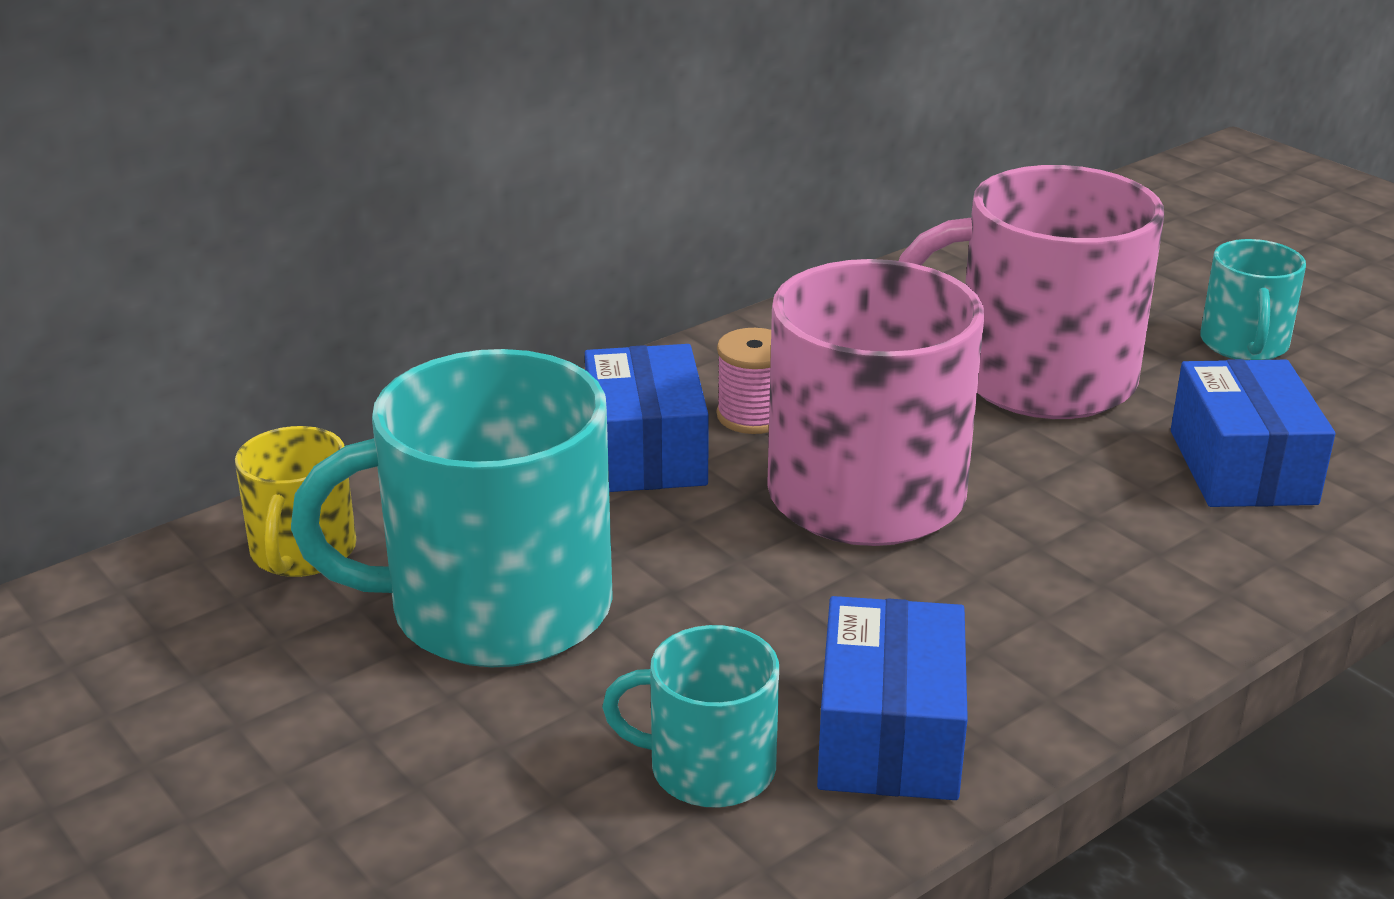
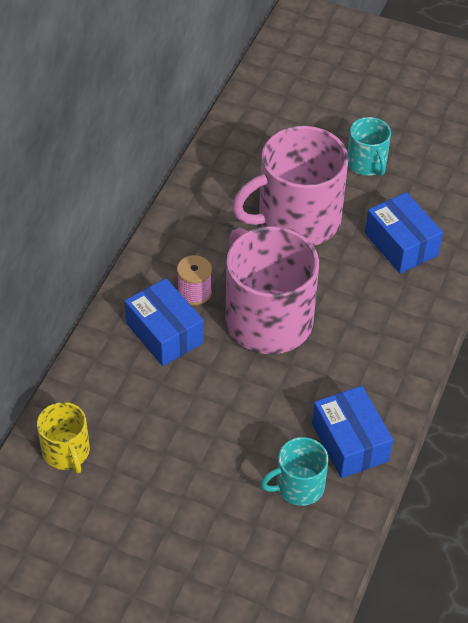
camera: 30 degrees left, 20 degrees up
turquoise mug [291,349,613,668] -> none

